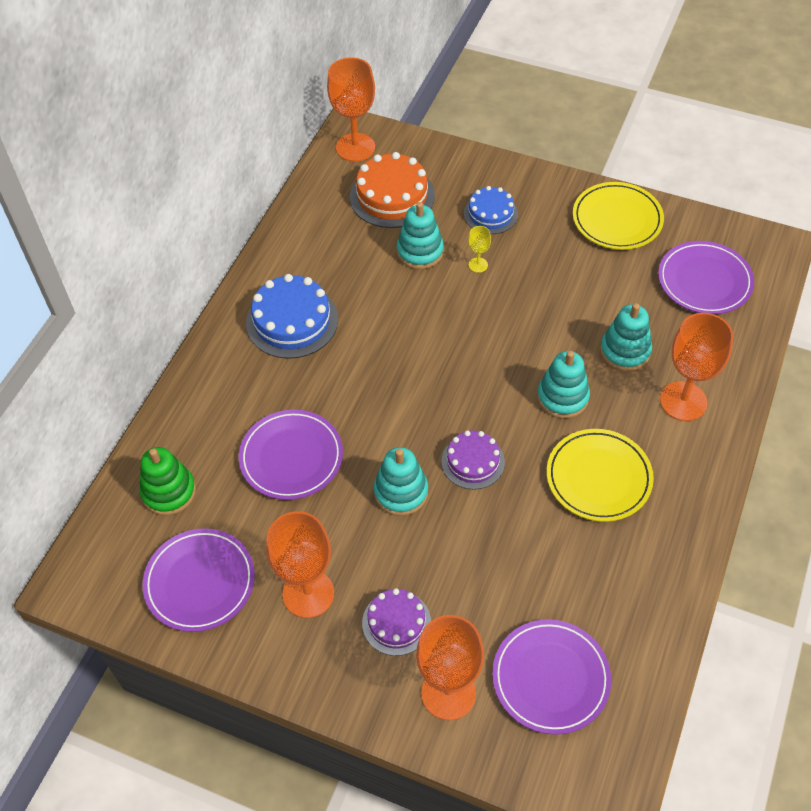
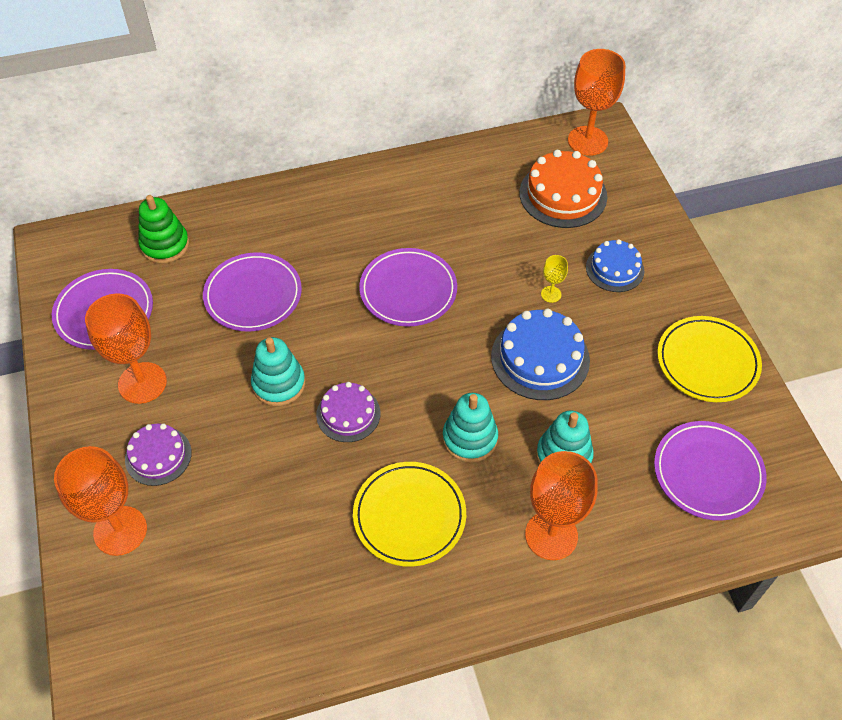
camera: 50 degrees right, 0 degrees up
blue cake [246,274,338,359] -> blue cake moved to [491,308,590,400]
turquoise stacking toy [397,202,444,269] -> none
purple plate [492,619,611,735] -> purple plate moved to [359,248,457,327]

